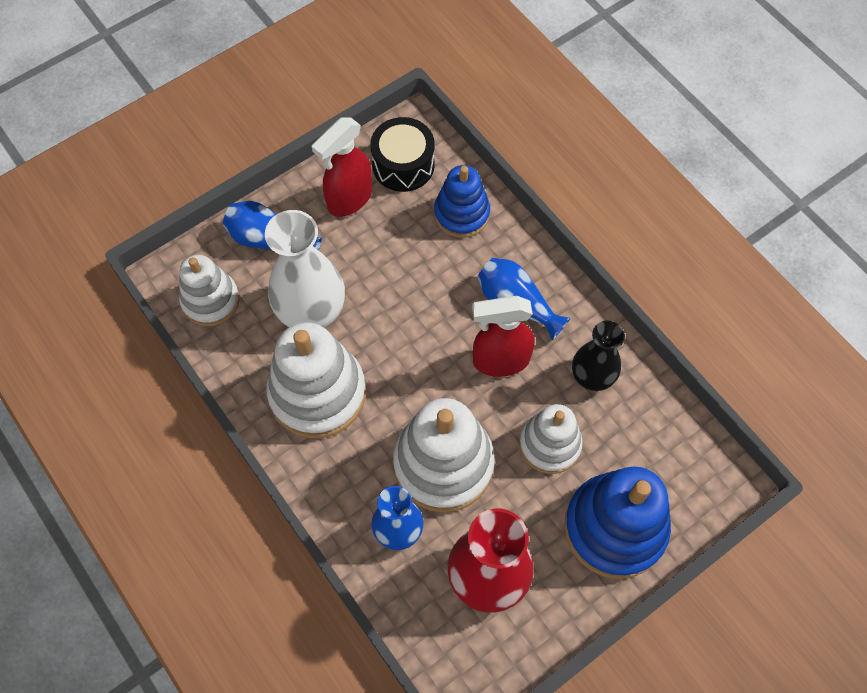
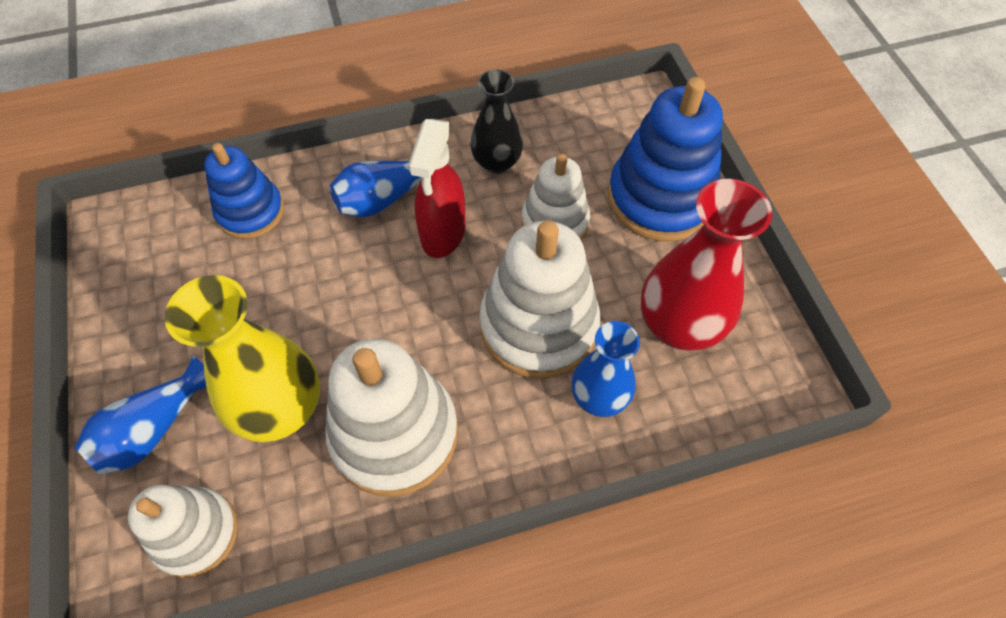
camera: 70 degrees left, 5 degrees down
white vase [265,210,345,327] -> yellow vase [164,275,320,442]
red spray bottle [312,117,372,217] -> none
black drum [370,117,435,192] -> none

